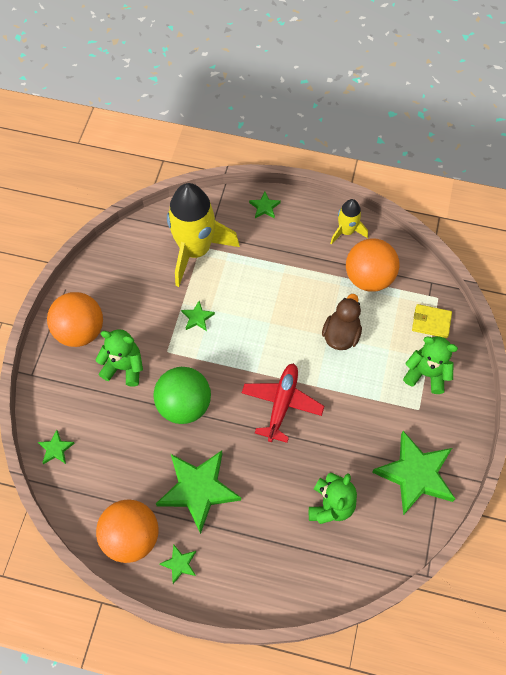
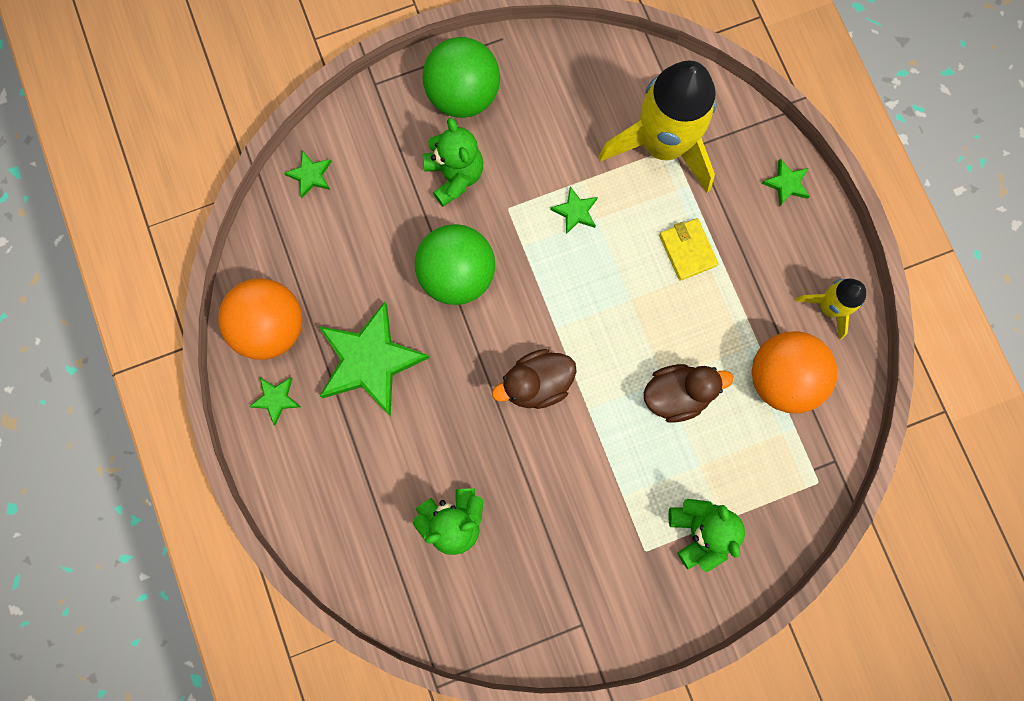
camera: 55 degrees right, 15 degrees up
orange ball [47,292,103,347] -> green ball [423,37,500,118]
red plane [242,363,324,443] -> brown duck [492,349,577,409]
green star [372,431,455,515] -> none
yellow wallet [412,304,452,338] -> yellow wallet moved to [659,218,719,281]

